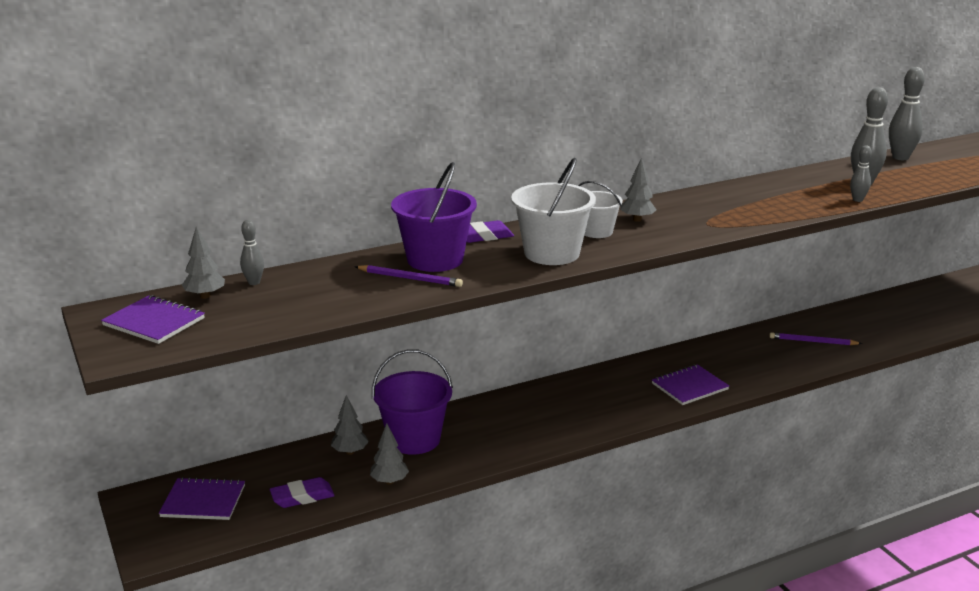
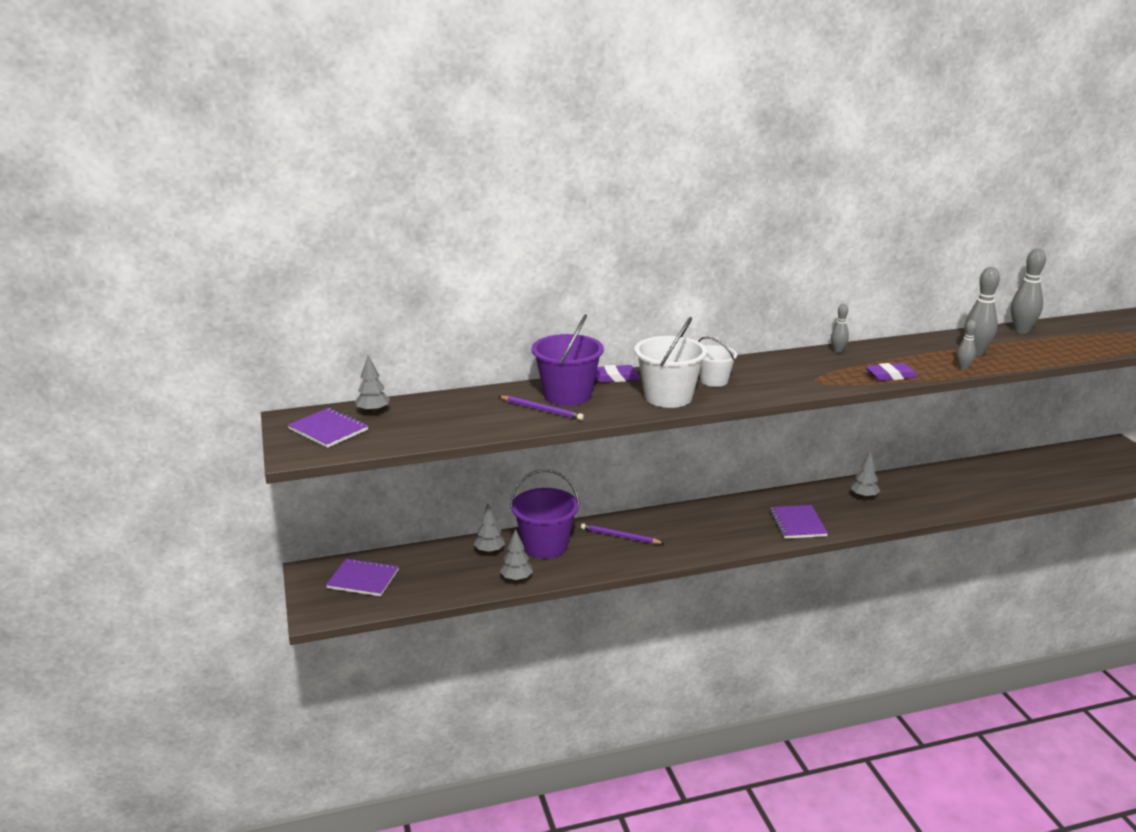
camera: 10 degrees right, 0 degrees up
grey bowling pin [240,220,264,285] -> grey bowling pin moved to [831,304,849,353]
purple eraser [270,477,335,508] -> purple eraser moved to [865,363,918,381]
grey tree [620,158,656,222] -> grey tree moved to [850,451,880,499]
purple notebook [652,364,729,405] -> purple notebook turned 75 degrees counterclockwise [770,505,828,539]
purple pencil [769,332,862,345] -> purple pencil moved to [581,523,664,544]

